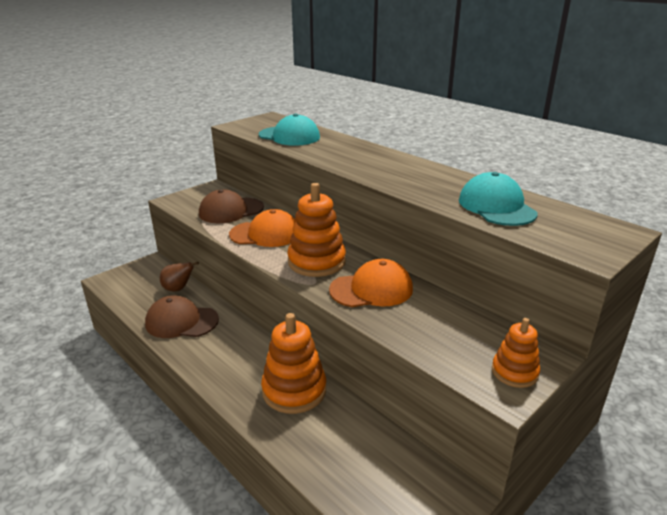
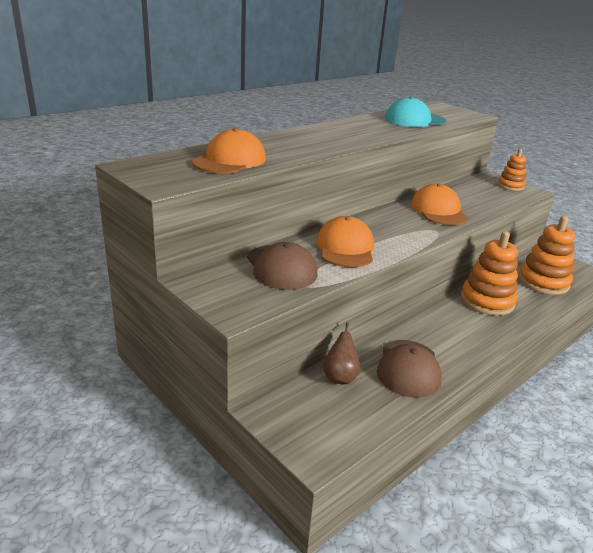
camera: 90 degrees left, 0 degrees up
turquoise cap [259,114,320,146] -> orange cap [192,128,266,174]
orange stacking toy [287,183,346,277] -> orange stacking toy moved to [518,216,575,295]

